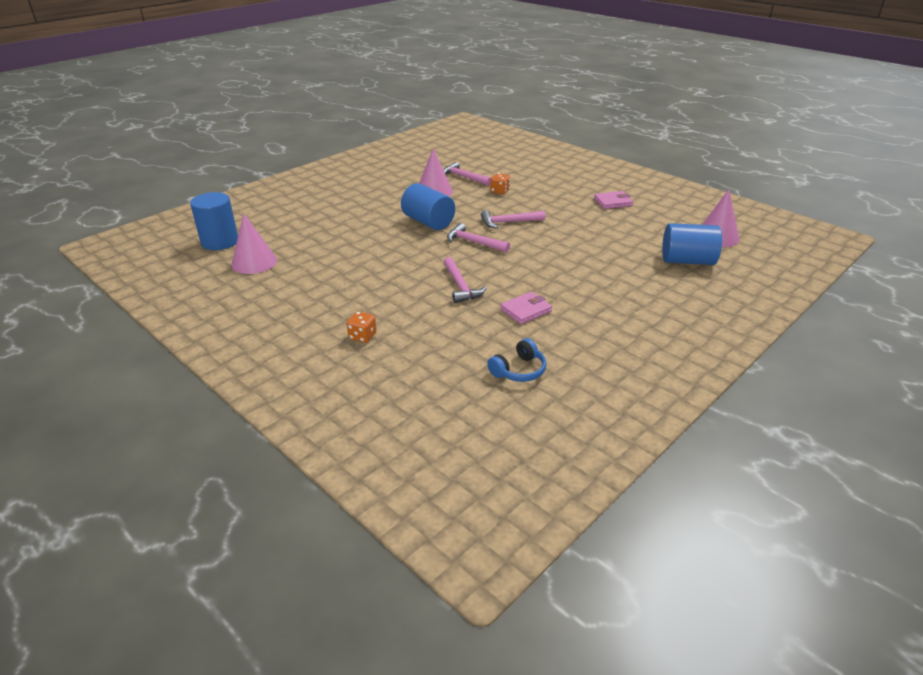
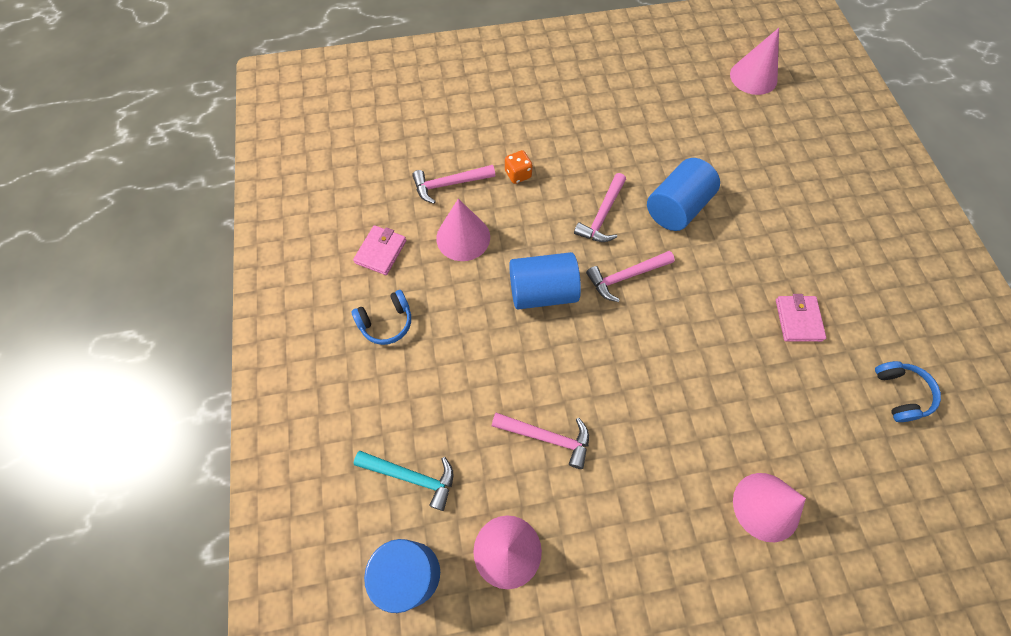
camera: 55 degrees left, 30 degrees up
orange dice [347,311,377,343] -> pink cone [733,473,806,542]
pink hammer [444,257,487,303] -> pink hammer moved to [492,413,589,469]
pink wallet [594,191,633,209] -> pink wallet moved to [353,225,406,275]
blue cylinder [662,223,722,265] -> blue cylinder moved to [647,158,720,231]
none -> blue headphones [351,290,411,345]
none -> turquoise hammer [354,451,453,511]

